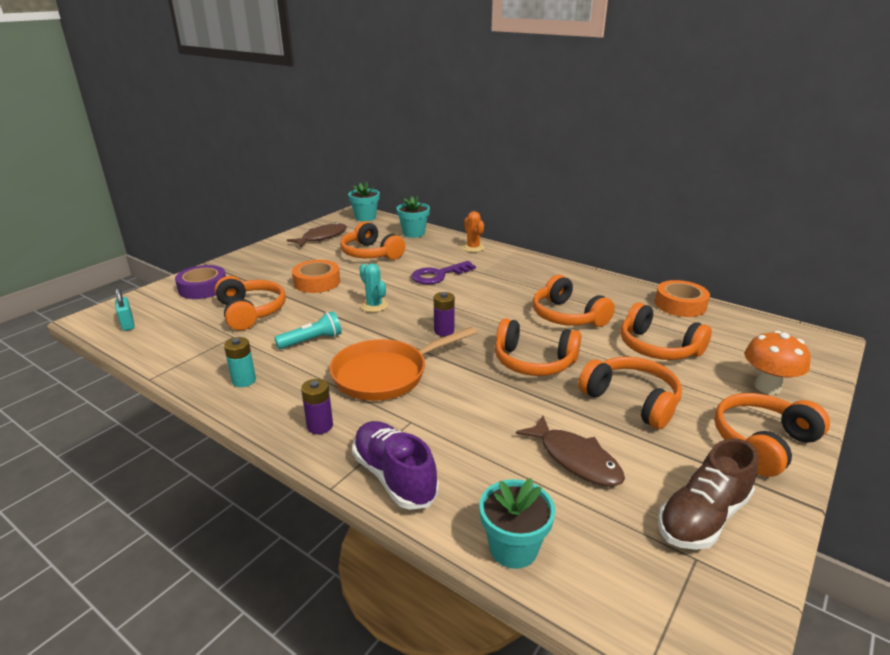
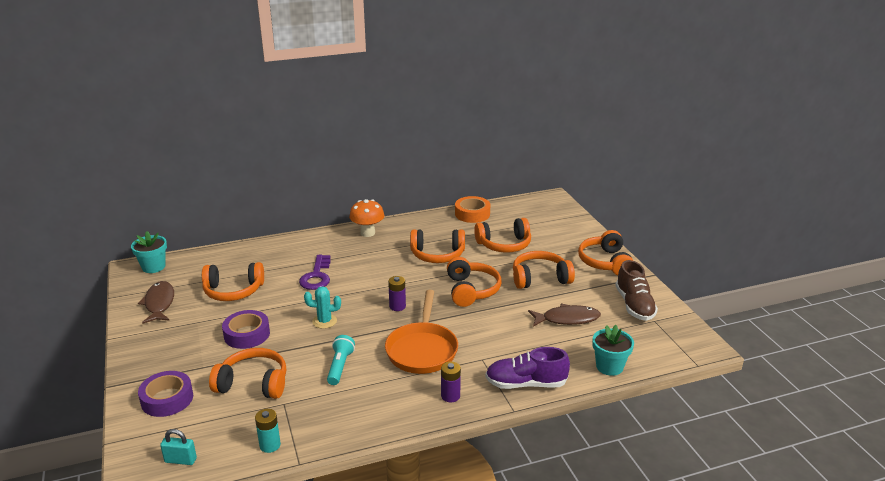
camera: 55 degrees left, 0 degrees up
turquoise battery [224,337,256,387] -> turquoise battery moved to [255,409,281,453]
orange tape [292,260,340,293] -> purple tape [222,310,270,349]
turquoise flower pot [396,196,430,238] -> none
orange cactus [462,211,485,252] -> none
orange headphones [495,318,581,376] -> orange headphones turned 60 degrees counterclockwise [447,257,502,307]
orange mushroom [744,331,811,395] -> orange mushroom moved to [349,199,384,237]

